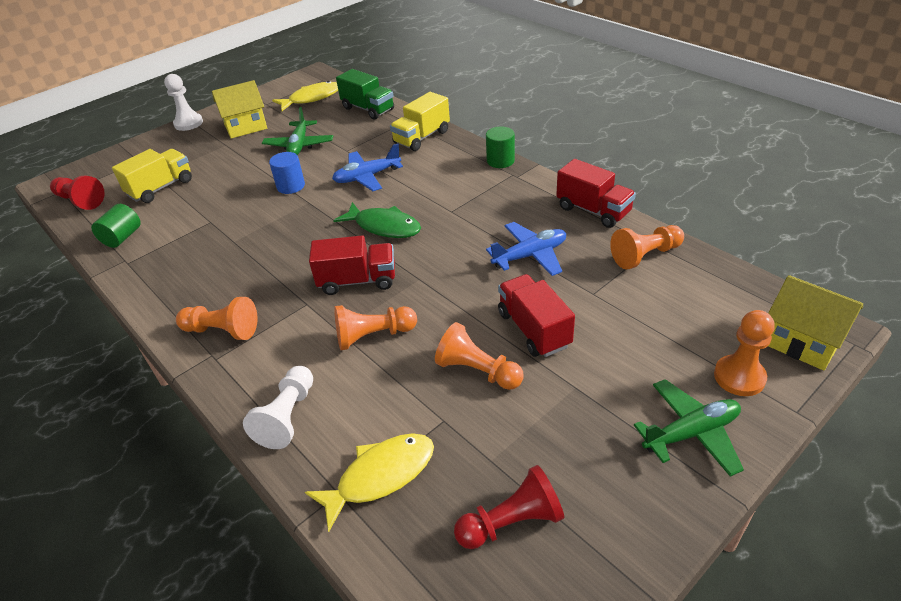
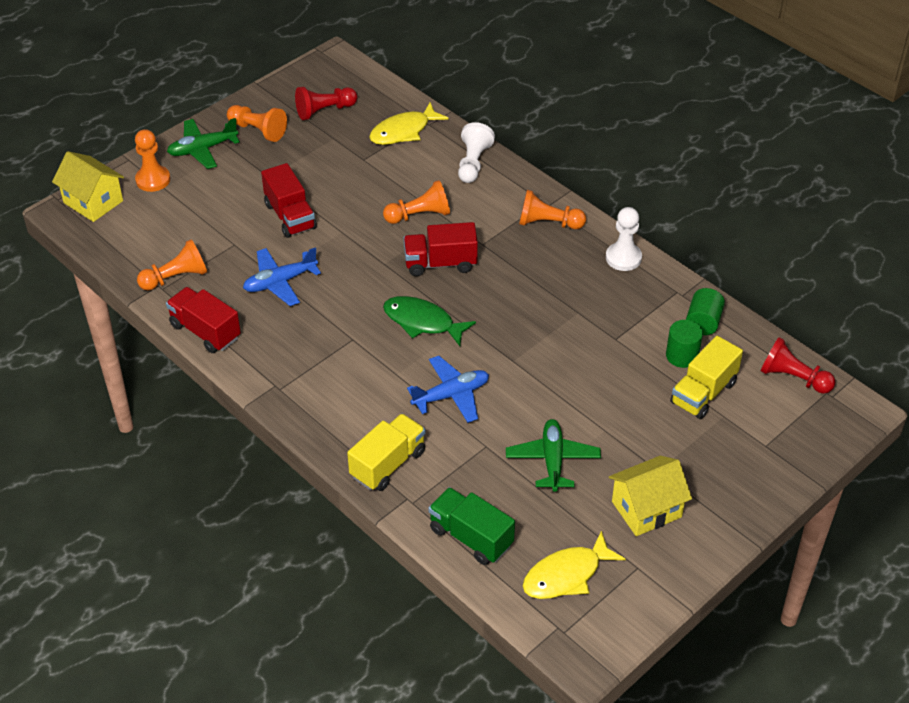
camera: 175 degrees right, 5 degrees up
white pawn [164,74,203,131] -> white pawn moved to [606,207,642,271]
blue cylinder [269,152,305,194] -> none
orange pawn [435,322,524,390] -> orange pawn moved to [227,105,287,142]
green cylinder [486,126,515,168] -> green cylinder moved to [666,320,703,368]

